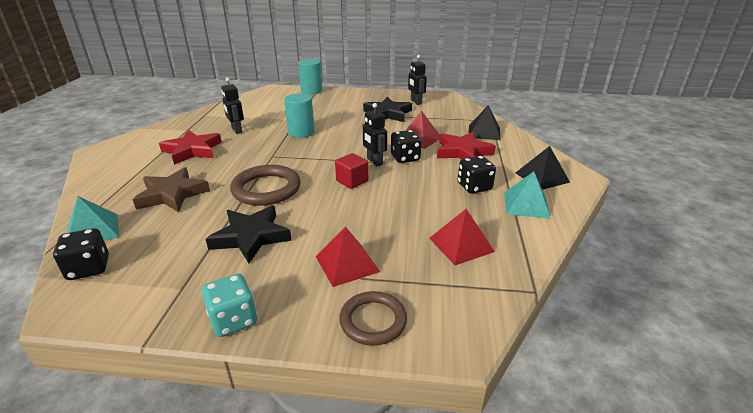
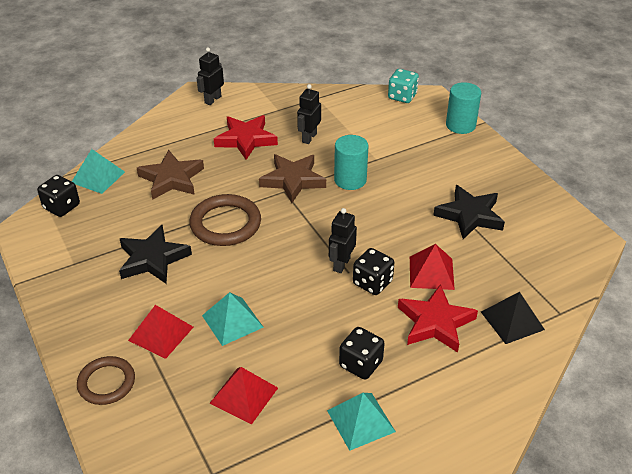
camera: 55 degrees right, 10 degrees up
turquoise dice [202,274,257,337] -> turquoise dice moved to [388,69,419,103]
red cube [335,153,368,189] -> none
black robot [408,55,427,105] -> black robot moved to [197,47,224,105]
black pyramid [516,146,570,190] -> none
none -> turquoise pyramid [202,292,264,346]
none -> brown star [259,154,326,203]

